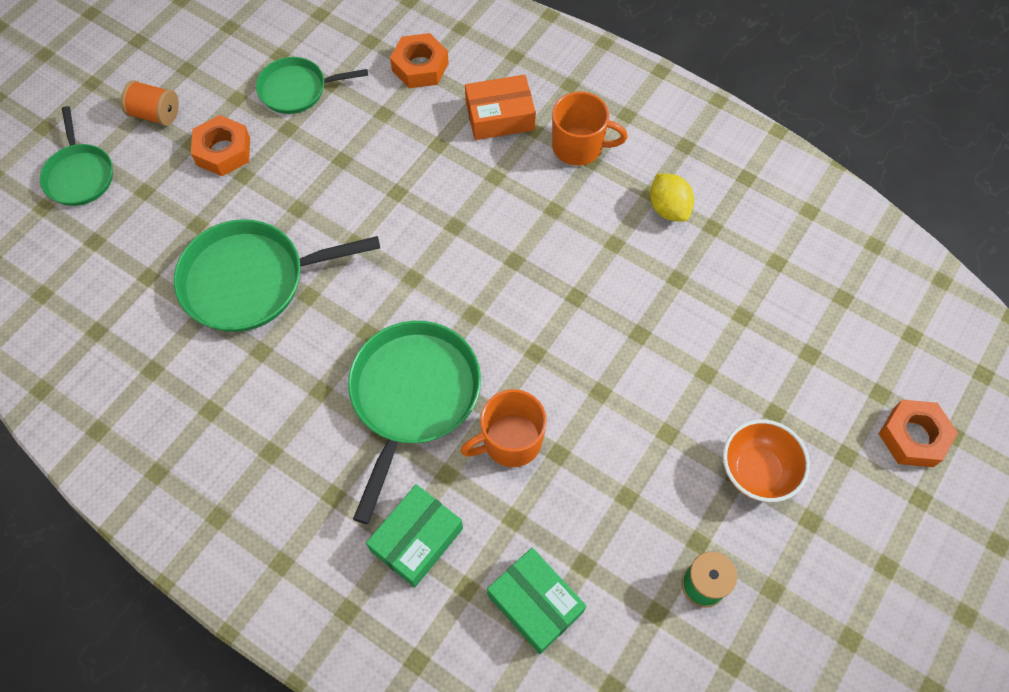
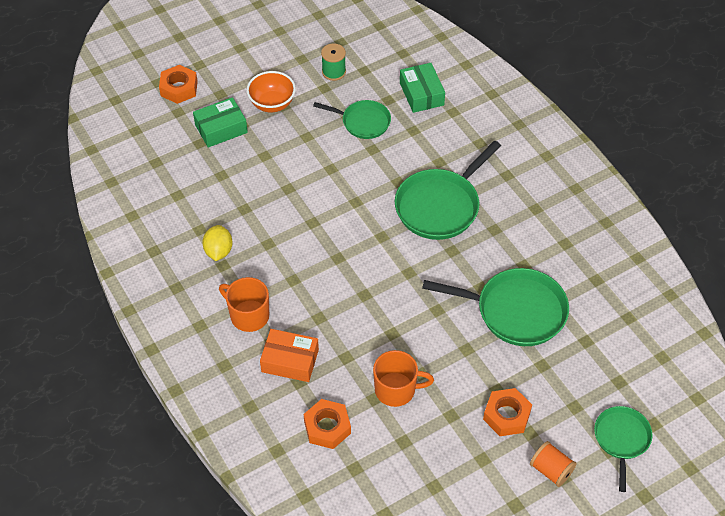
camera: 155 degrees left, 10 degrees down
green pan [256,57,368,114] -> green pan moved to [313,100,391,139]
green box [366,484,463,588] -> green box moved to [193,97,248,148]
orange mug [461,389,547,467] -> orange mug moved to [373,350,434,407]

